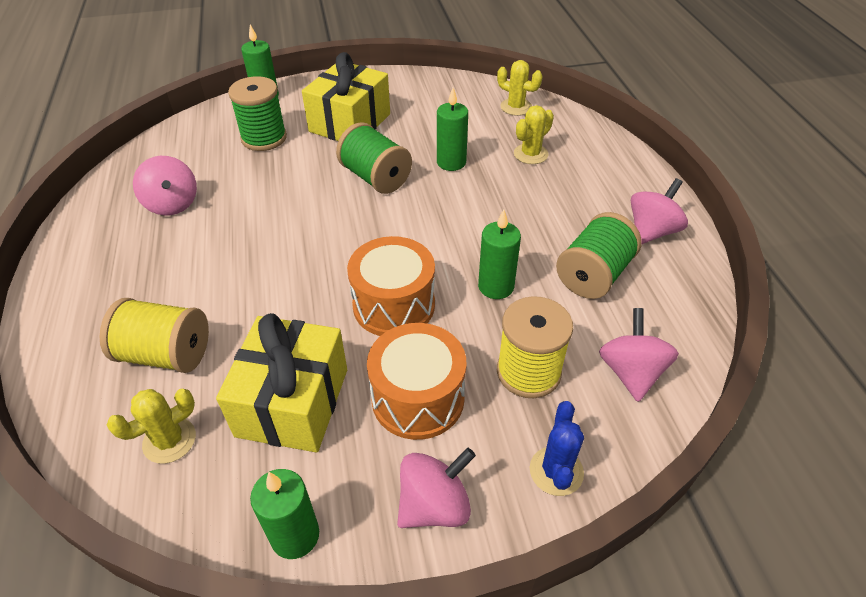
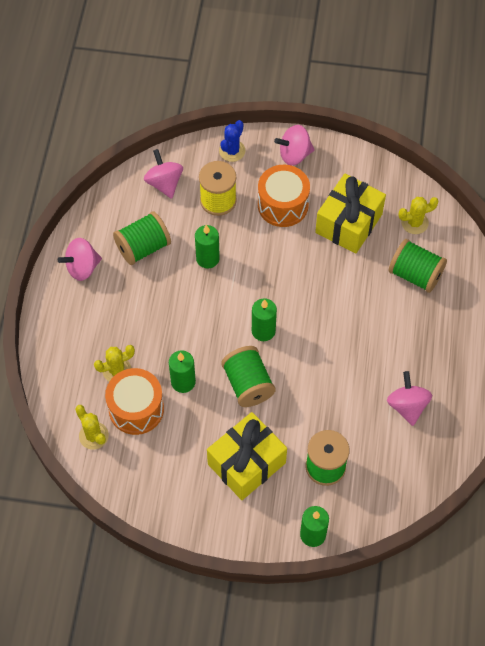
camera: 160 degrees left, 15 degrees up
yellow spool [99,298,209,373] -> green spool [388,239,447,293]
green candle [250,469,319,559] -> green candle moved to [252,298,277,341]
orange drum [347,236,435,336] -> orange drum moved to [105,368,164,435]
pink spinning top [599,308,679,402] -> pink spinning top turned 135 degrees clockwise [144,149,183,199]

